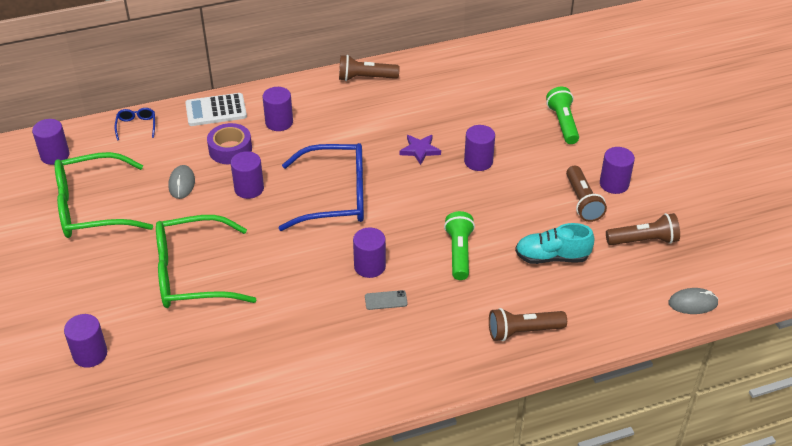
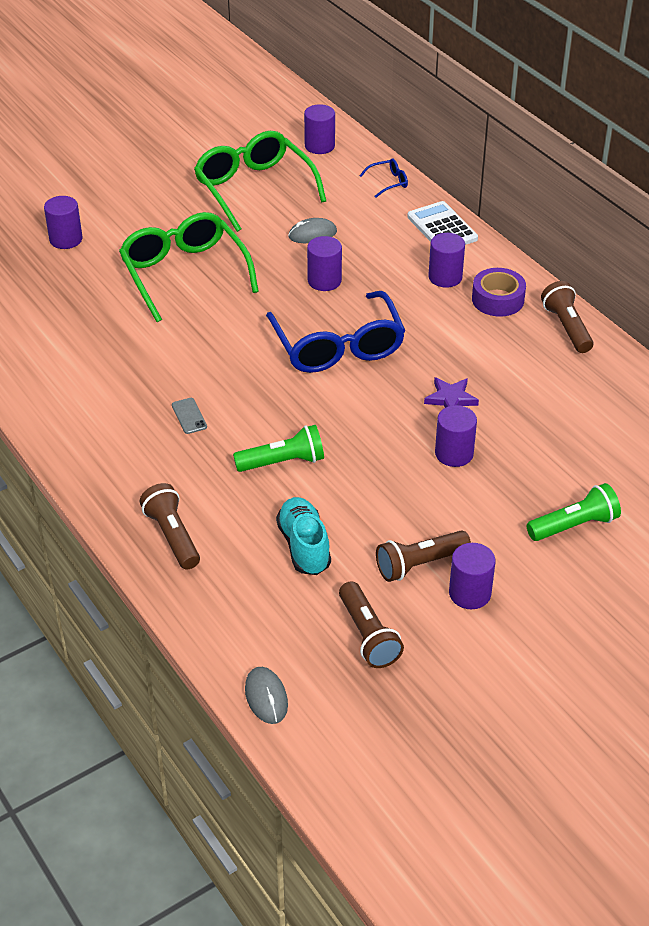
camera: 75 degrees right, 0 degrees up
purple tape [207,123,252,164] -> purple tape moved to [472,268,526,317]
purple cylinder [353,227,386,278] -> none

